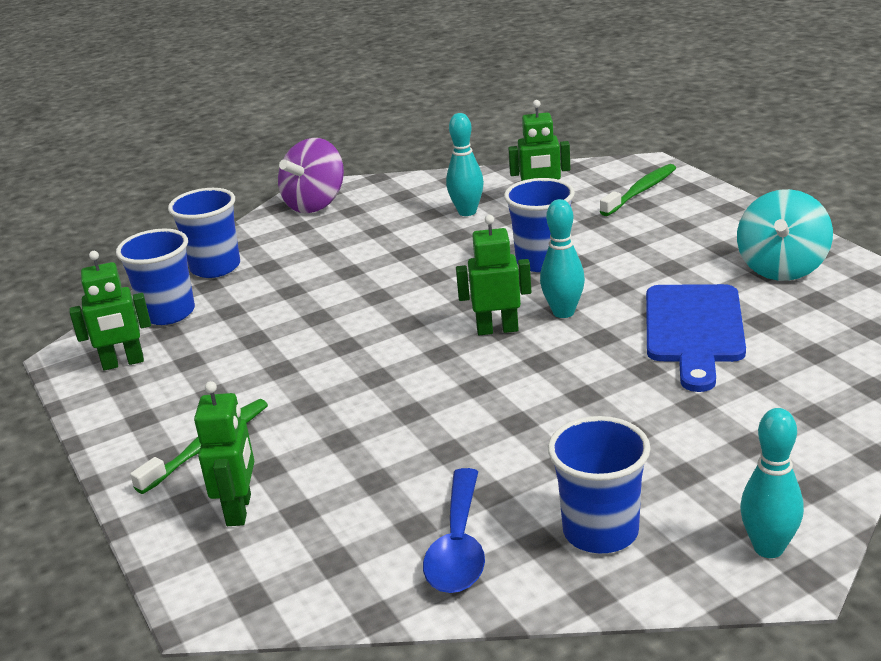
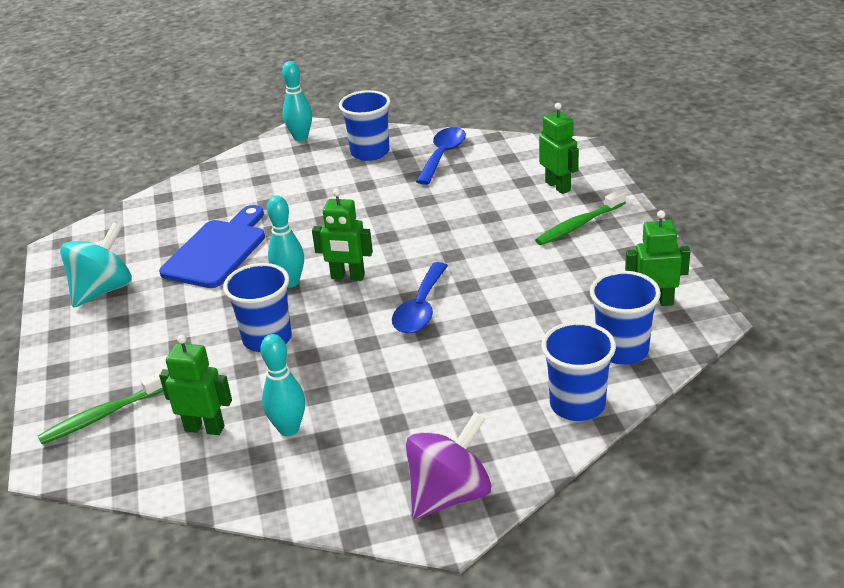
camera: 165 degrees left, 5 degrees up
green robot [194,381,254,526] -> green robot turned 135 degrees clockwise [539,103,579,194]
none -> blue spoon [392,262,448,333]

